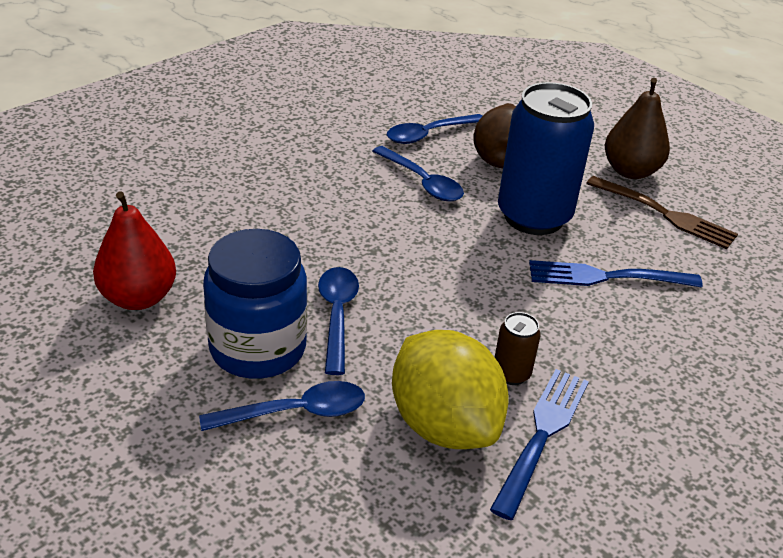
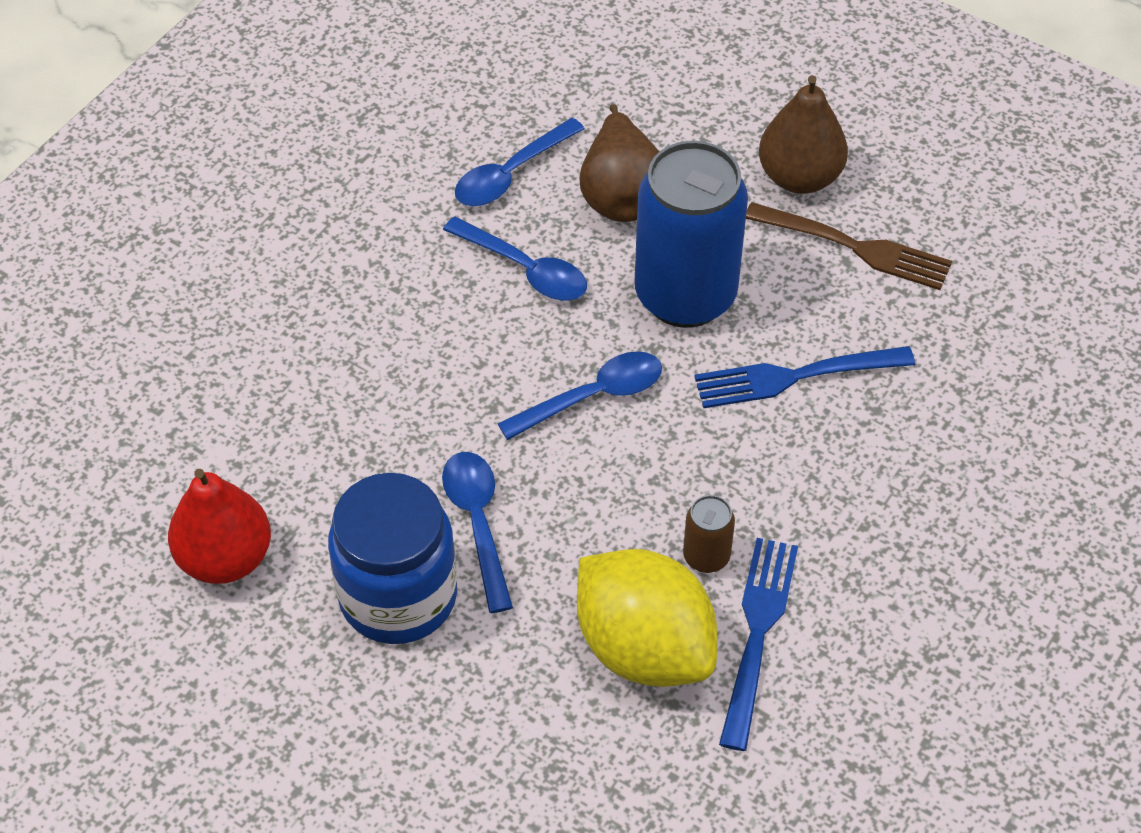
camera: 10 degrees left, 15 degrees up
blue spoon [199,381,365,431] -> blue spoon moved to [497,351,662,440]

